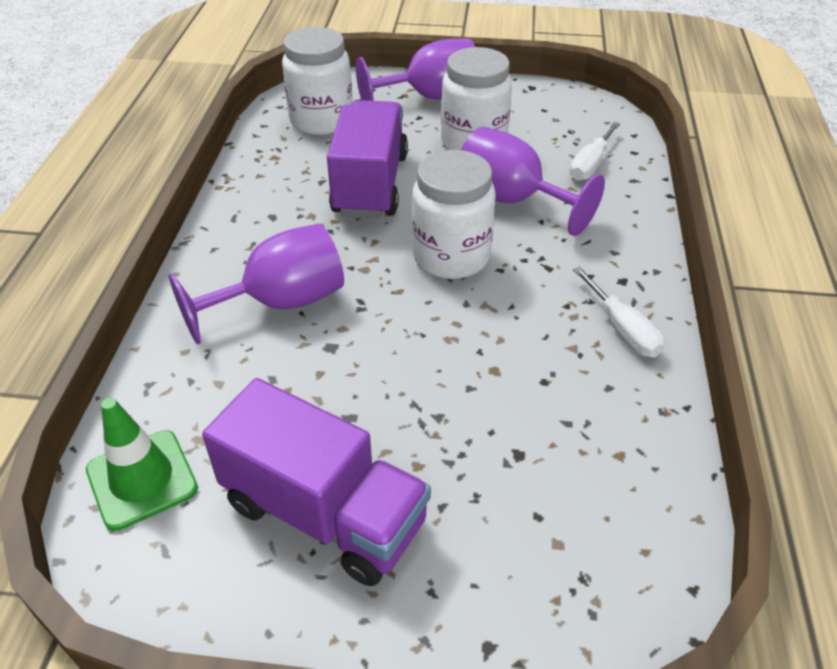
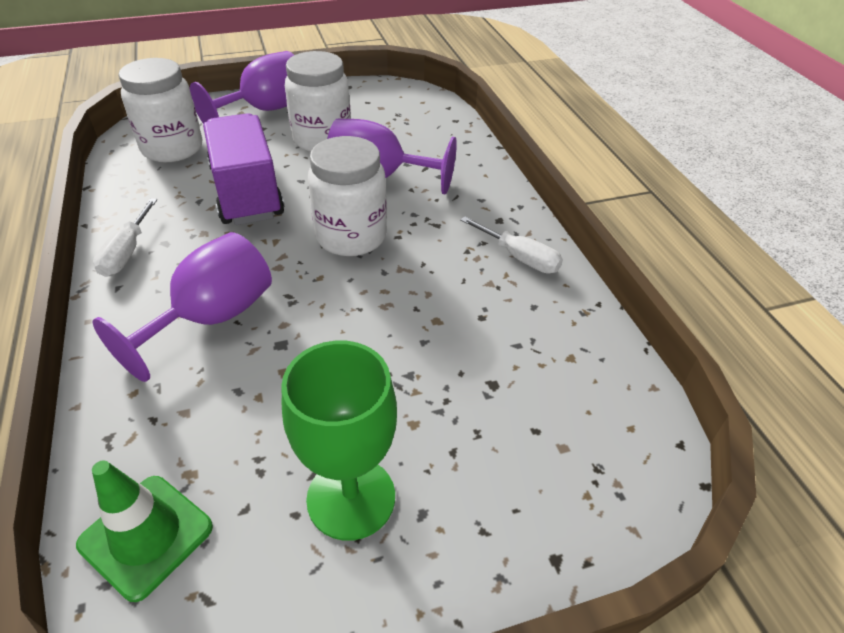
camera: 25 degrees left, 0 degrees up
purple truck [202,378,431,586] -> green goblet [281,341,397,541]
white screwdriver [570,122,620,181] -> white screwdriver moved to [93,198,157,277]

